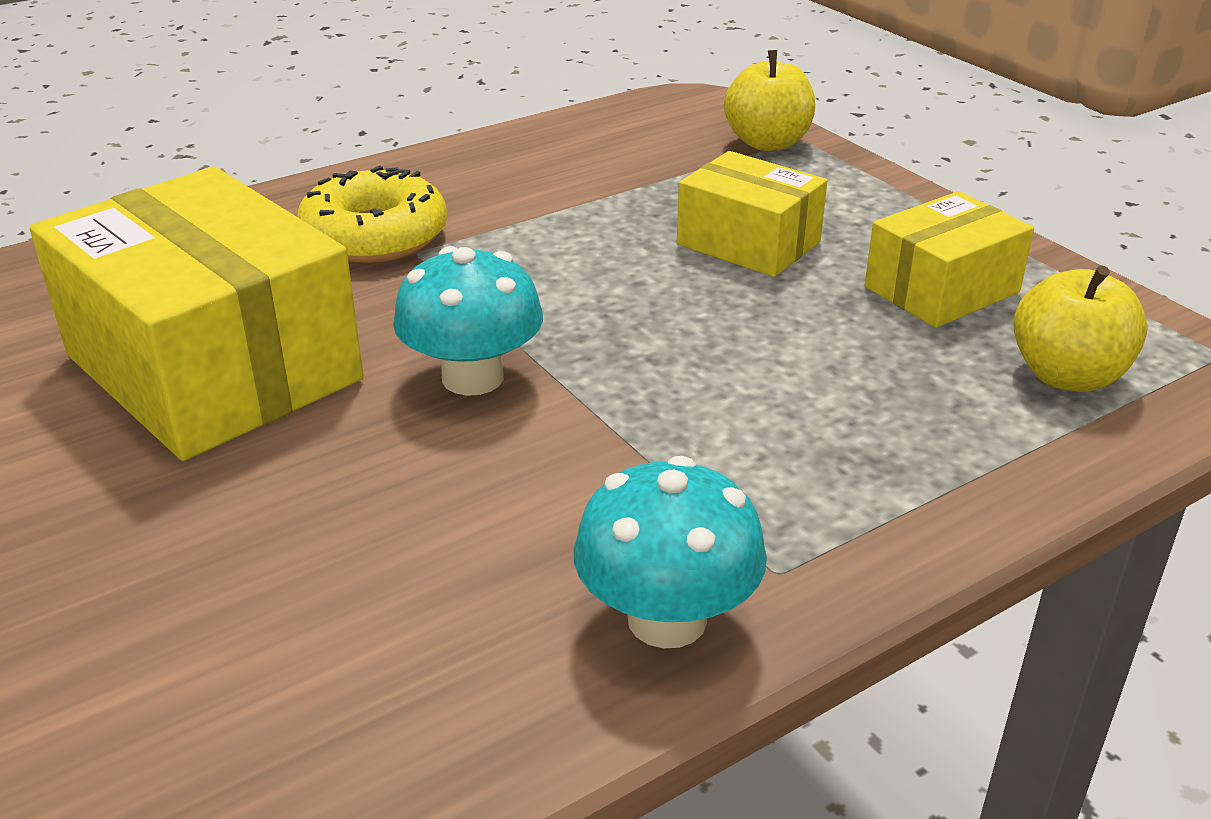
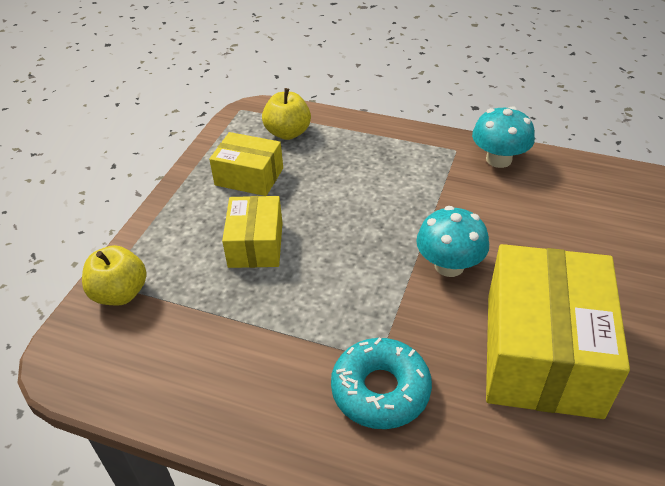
camera: 125 degrees left, 10 degrees up
yellow donut [297,166,447,263] -> turquoise donut [331,337,432,429]

